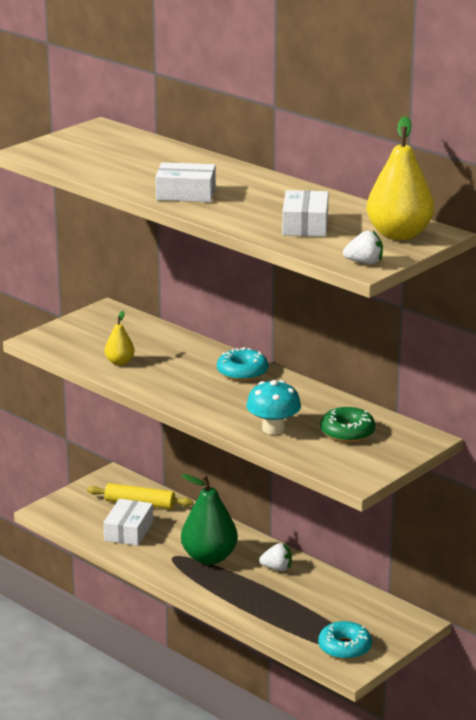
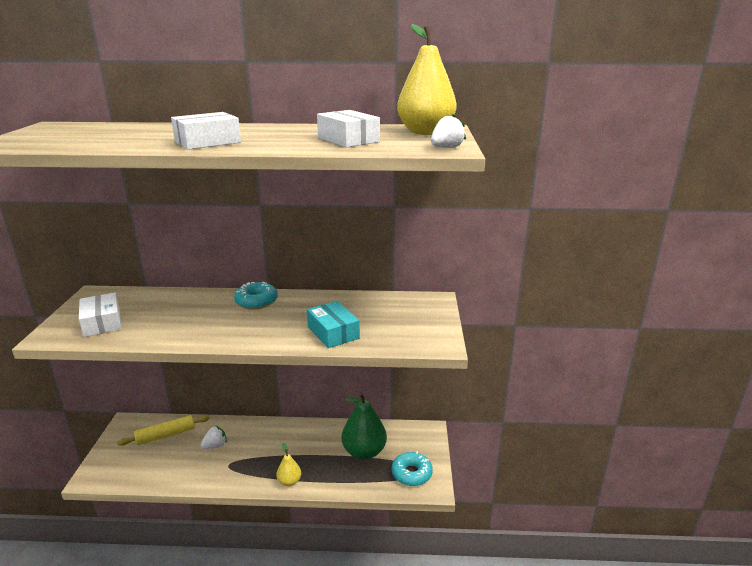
camera: 40 degrees left, 0 degrees up
white box [103,499,153,546] -> white box moved to [79,292,122,337]
yellow pear [104,311,135,365] -> yellow pear moved to [276,443,301,486]
green pear [181,474,238,565] -> green pear moved to [341,392,387,460]
turquoise mushroom [246,380,301,435] -> turquoise box [307,301,360,348]
white strawberry [259,543,292,571] -> white strawberry moved to [201,425,227,449]
green donut [320,407,375,443] -> none

